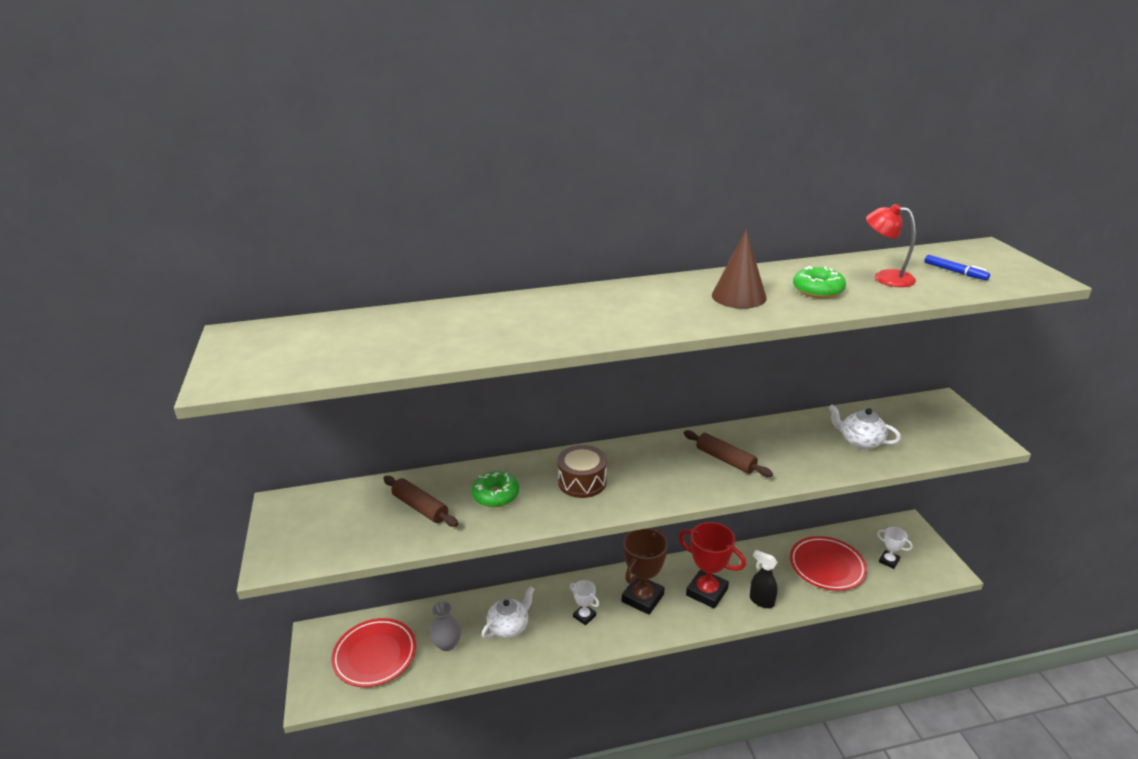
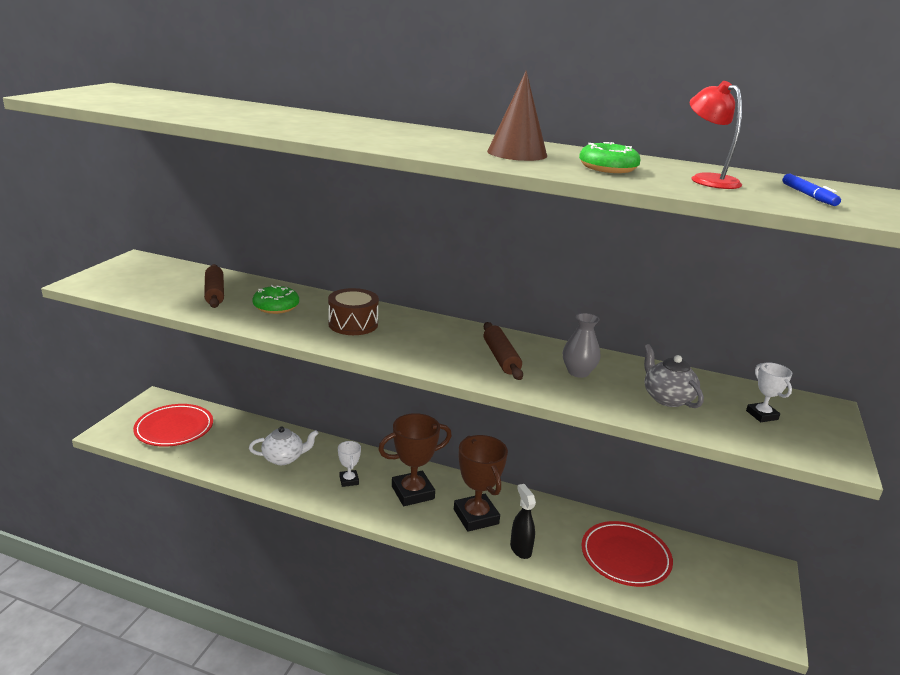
camera: 30 degrees right, 5 degrees down
grey vase [430,601,461,651] -> grey vase moved to [563,313,600,378]
red trophy [679,522,746,609] -> brown trophy [454,435,508,532]
white teapot [829,405,901,449] -> grey teapot [644,344,704,408]
white trophy [877,527,913,569] -> white trophy moved to [746,362,792,422]

